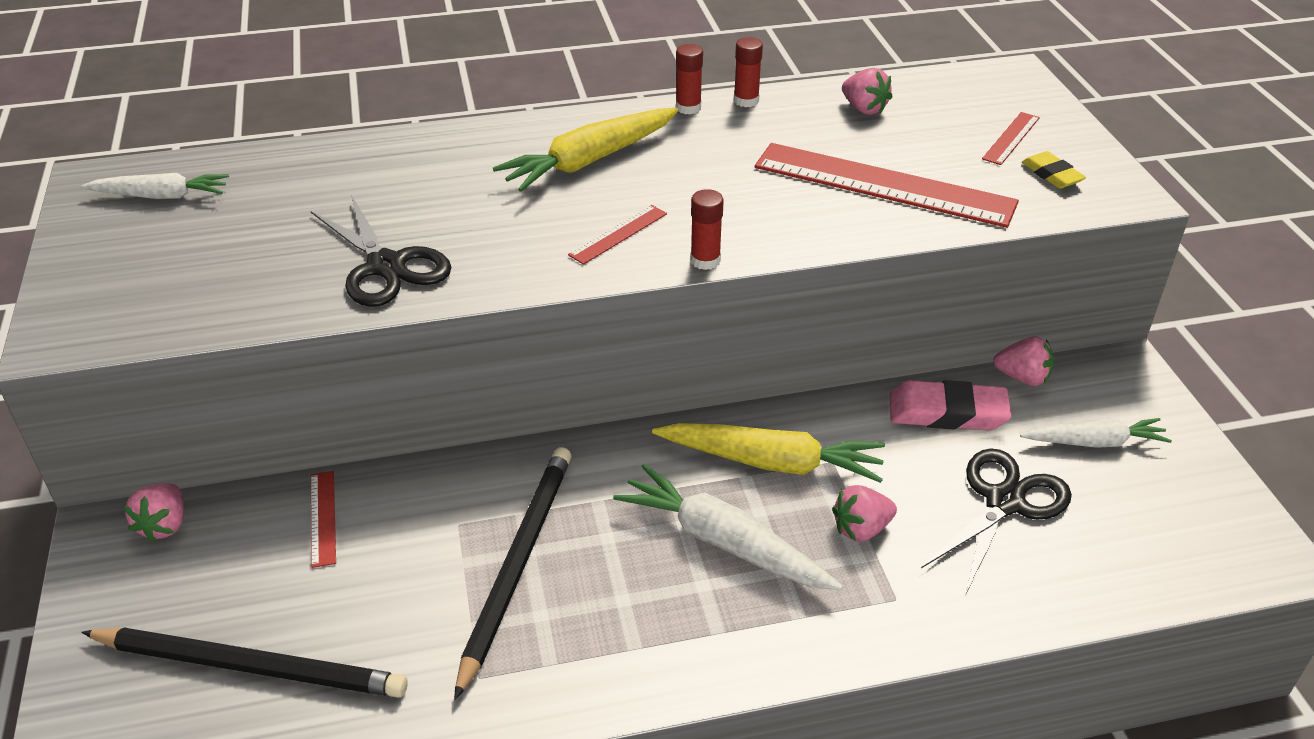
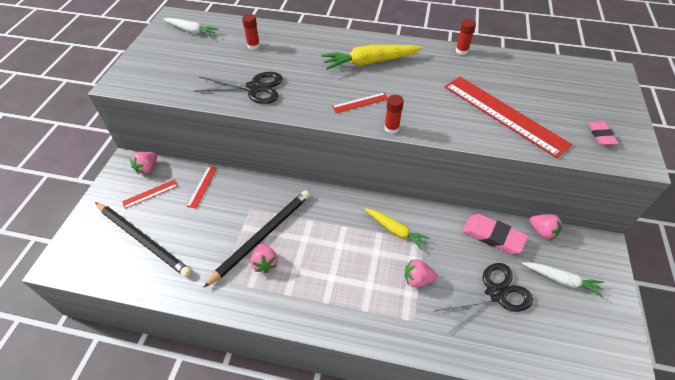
camera: 25 degrees right, 10 degrees up
black scissors [311,195,452,307] -> black scissors turned 75 degrees counterclockwise [194,72,283,104]
white carrot [613,464,843,590] -> none
yellow carrot [652,423,885,483] -> yellow carrot [364,208,430,250], size x0.65
red glue stick [676,44,703,115] -> red glue stick moved to [242,14,260,50]
pink strawberry [842,68,892,115] -> pink strawberry moved to [250,244,278,273]
red ruler [982,112,1040,165] -> red ruler moved to [122,179,178,209]
yellow eraser [1022,151,1086,189] -> pink eraser [588,122,619,145]

